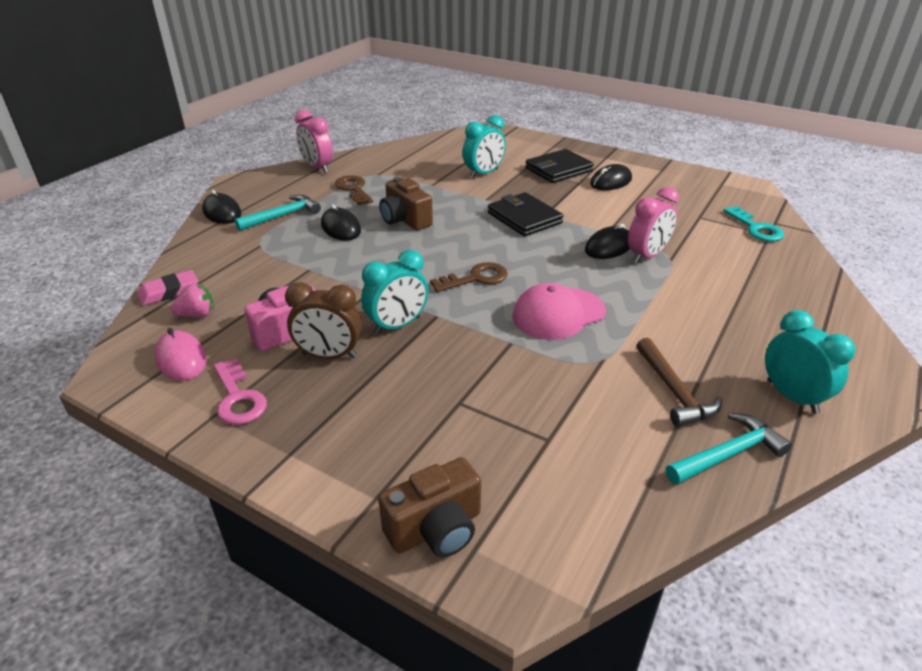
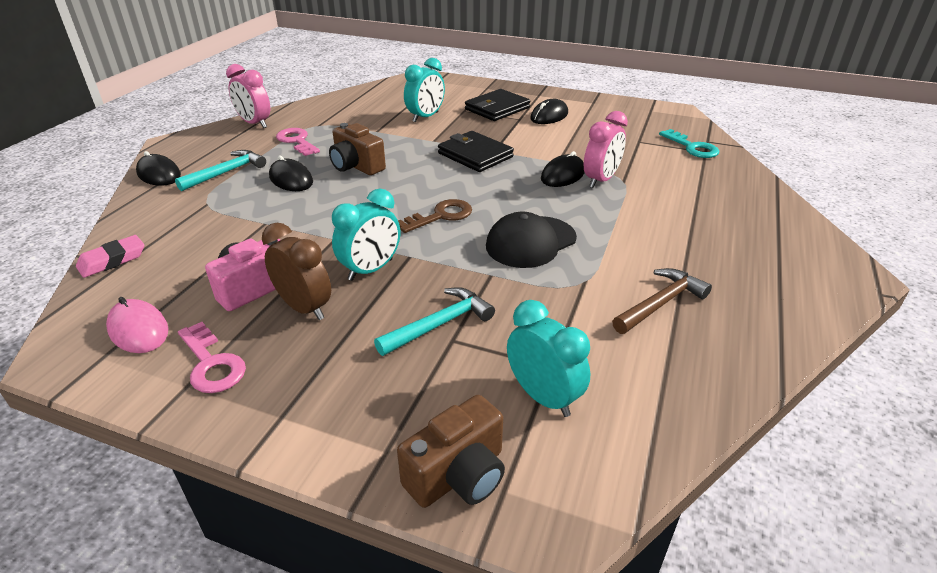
camera: 10 degrees left, 0 degrees up
pink strawberry [171,283,214,317] -> none
brown clock [285,282,362,359] -> brown clock turned 135 degrees counterclockwise [262,223,331,320]
brown key [335,175,373,205] -> pink key [276,128,320,156]
pink cap [512,283,606,340] -> black cap [486,212,577,268]
brown hammer [636,338,722,427] -> brown hammer turned 105 degrees counterclockwise [612,268,712,334]
turquoise hammer [666,413,792,485] -> turquoise hammer moved to [374,287,495,356]
turquoise clock [765,310,856,414] -> turquoise clock moved to [507,300,590,417]

